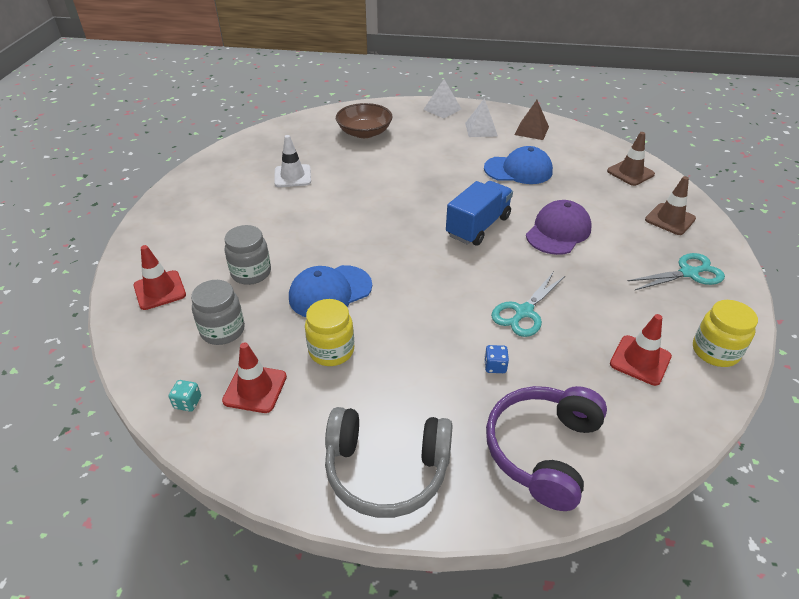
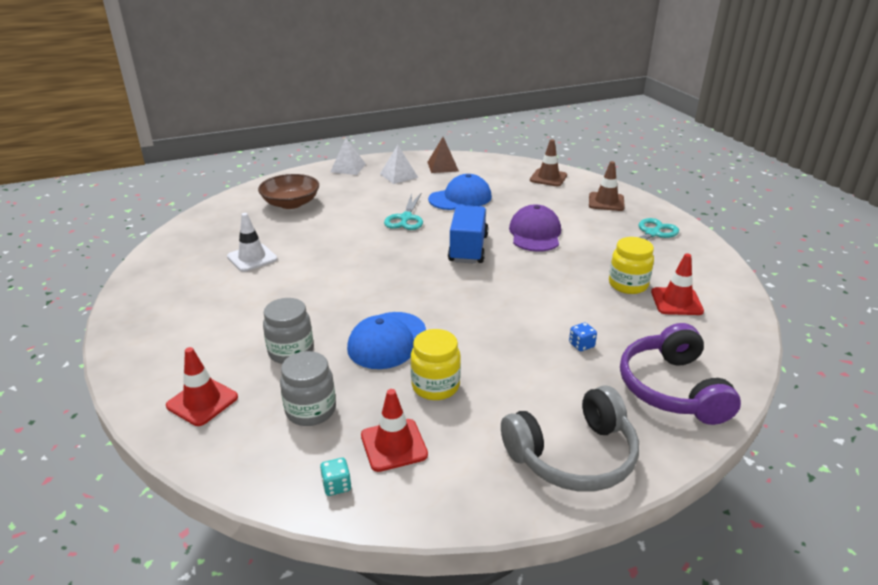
camera: 30 degrees left, 10 degrees down
turquoise scissors [491,272,565,337] -> turquoise scissors moved to [384,194,423,230]
yellow jar [693,300,758,367] -> yellow jar moved to [609,237,654,294]

